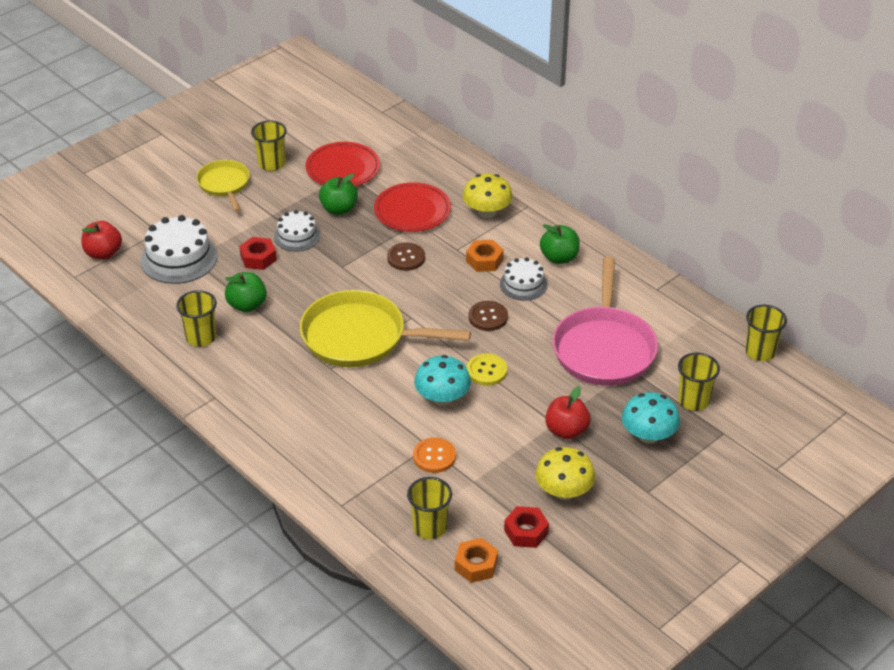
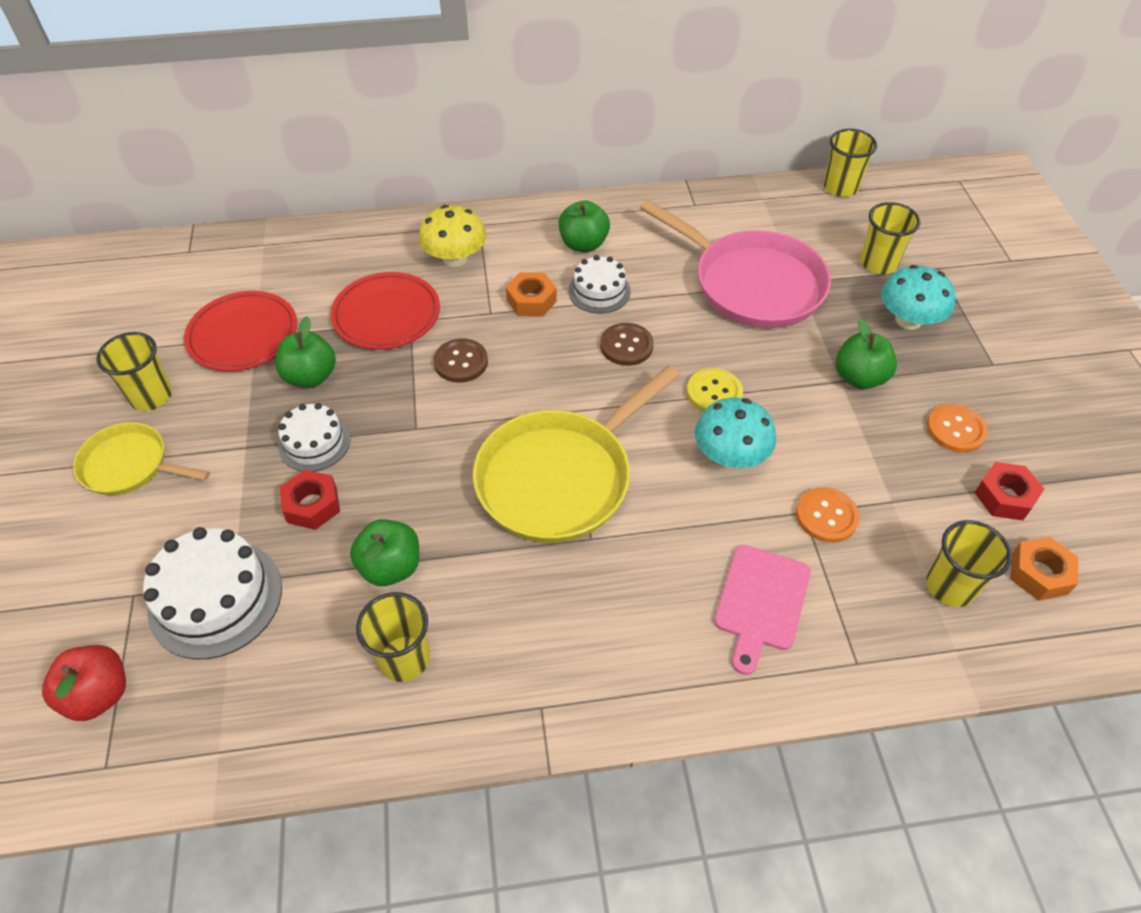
camera: 55 degrees left, 10 degrees up
yellow mushroom [535,447,595,500] -> orange button [927,404,988,453]
red apple [545,386,591,439] -> green apple [836,318,897,389]
none -> pink cutting board [714,545,811,675]

